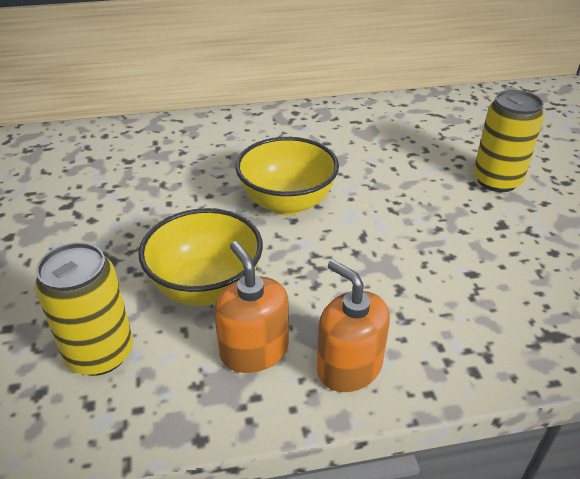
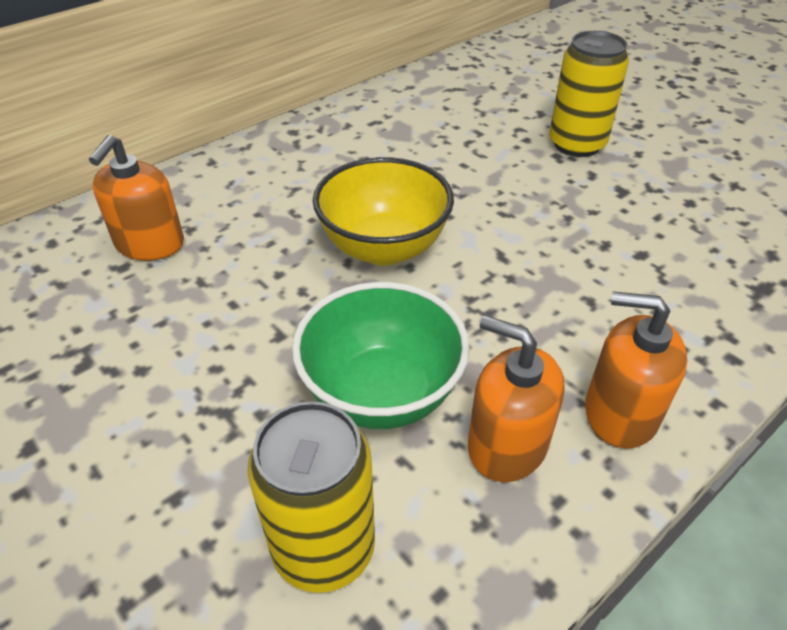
camera: 30 degrees left, 5 degrees up
yellow bowl [138,208,263,306] -> green bowl [292,282,470,429]
none -> orange soap dispenser [89,135,184,261]

